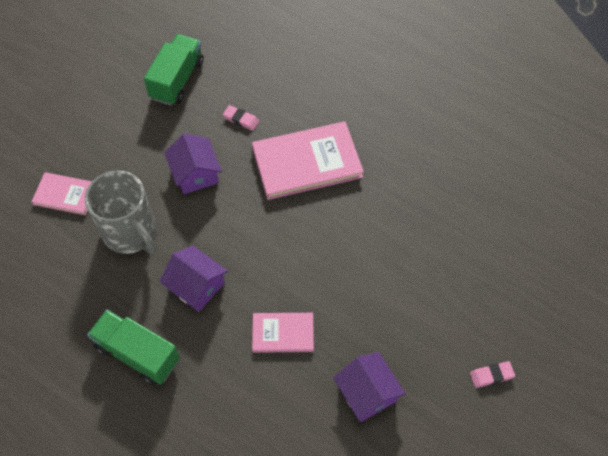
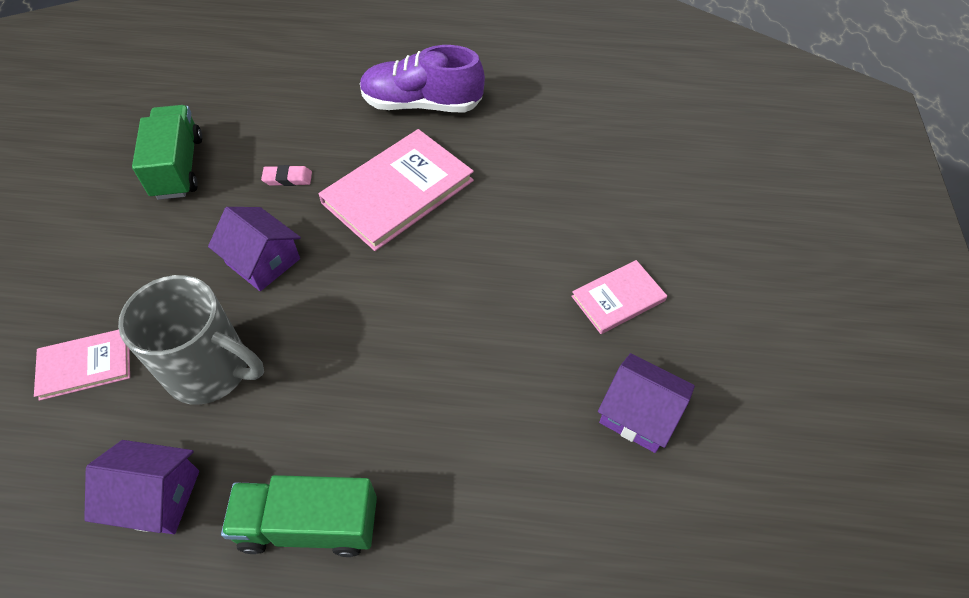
camera: 30 degrees left, 5 degrees down
purple house [160,246,228,312] -> purple house moved to [84,440,199,534]
pink book [252,313,314,353] -> pink book moved to [571,260,667,334]
pink eraser [470,361,515,388] -> none
none -> purple shoe [360,45,485,112]

